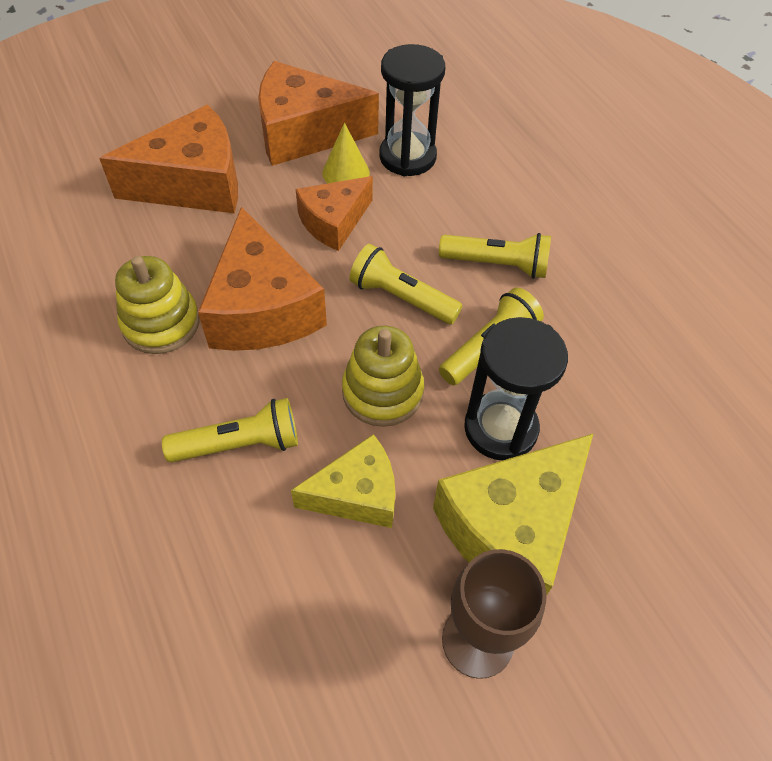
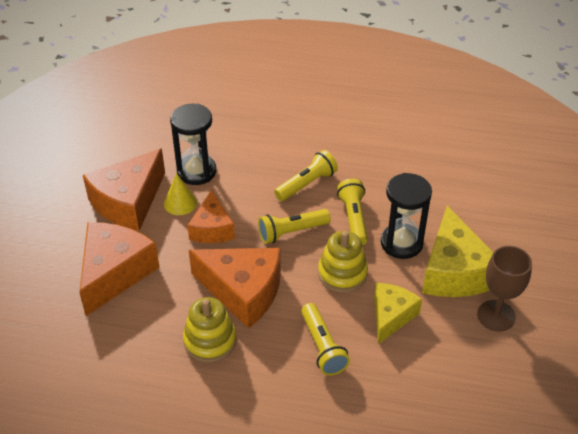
camera: 50 degrees left, 10 degrees down
yellow flashlight [162,398,298,462] -> yellow flashlight turned 135 degrees clockwise [301,303,350,376]

